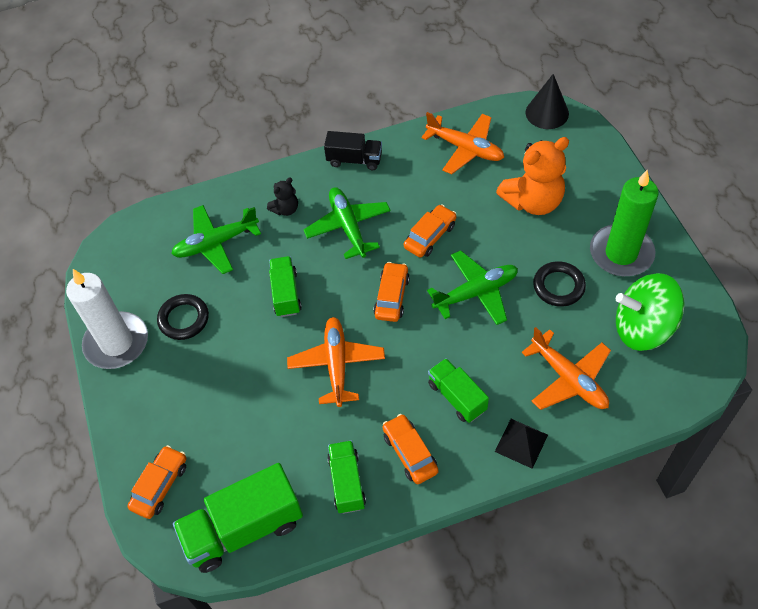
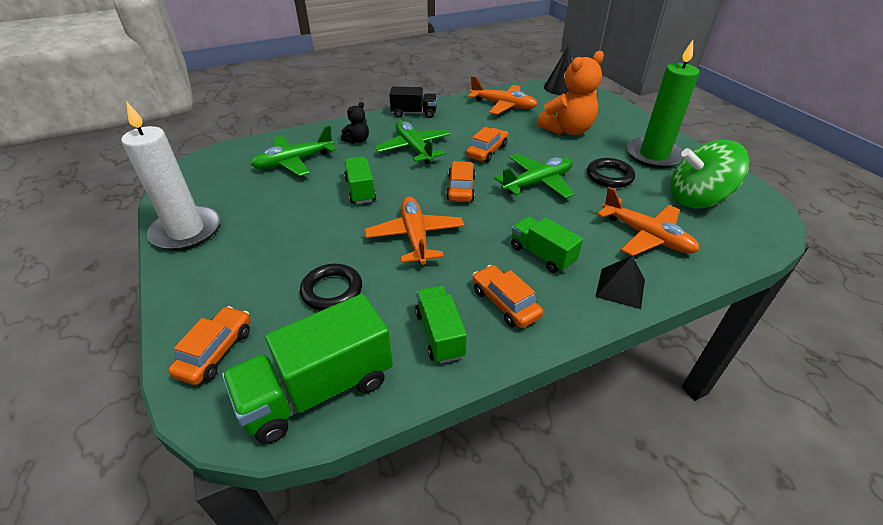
camera: 10 degrees left, 15 degrees down
black ring [157,294,209,340] -> black ring moved to [300,264,362,311]

